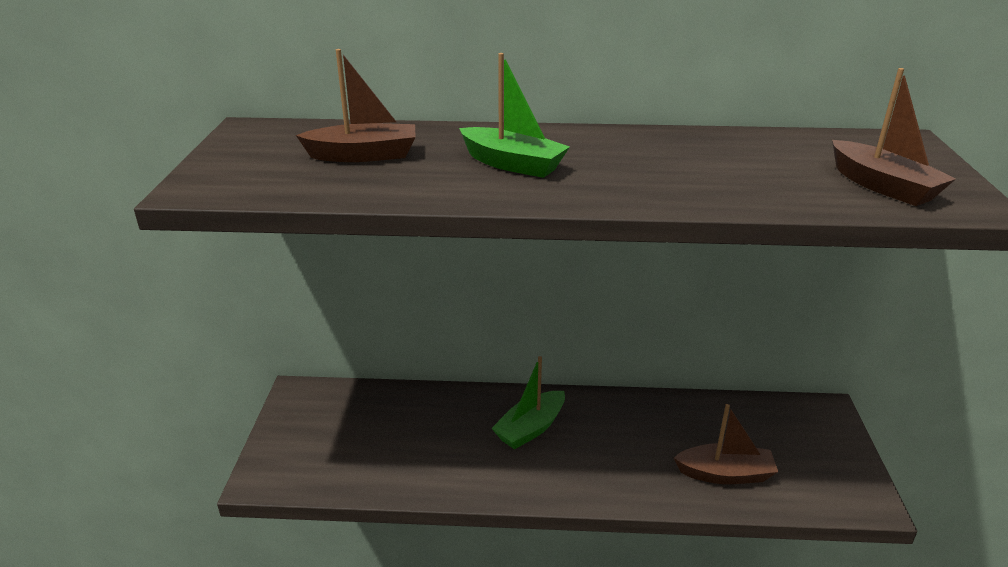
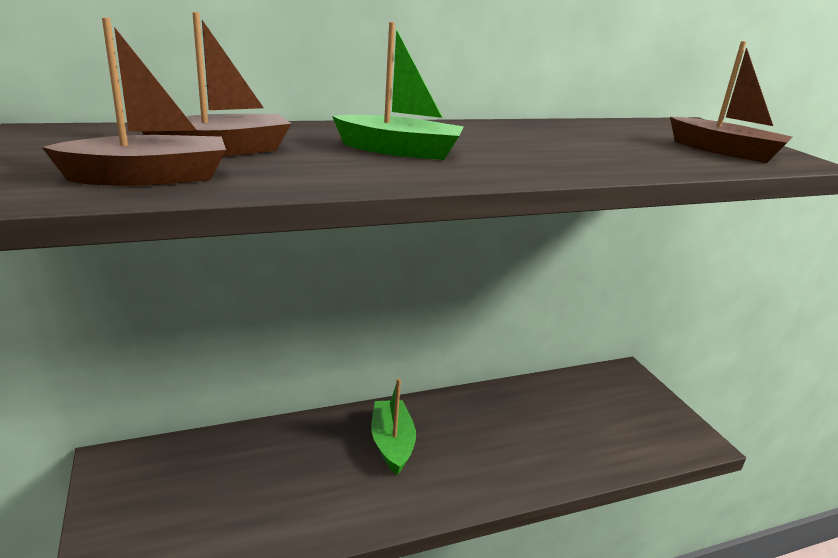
camera: 25 degrees left, 5 degrees down
green boat [491,356,565,450] -> green boat turned 150 degrees clockwise [371,378,416,475]
brown boat [674,404,778,484] -> brown boat moved to [42,18,226,186]

